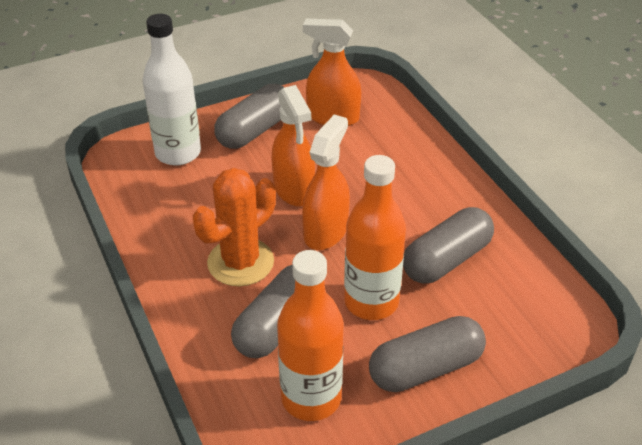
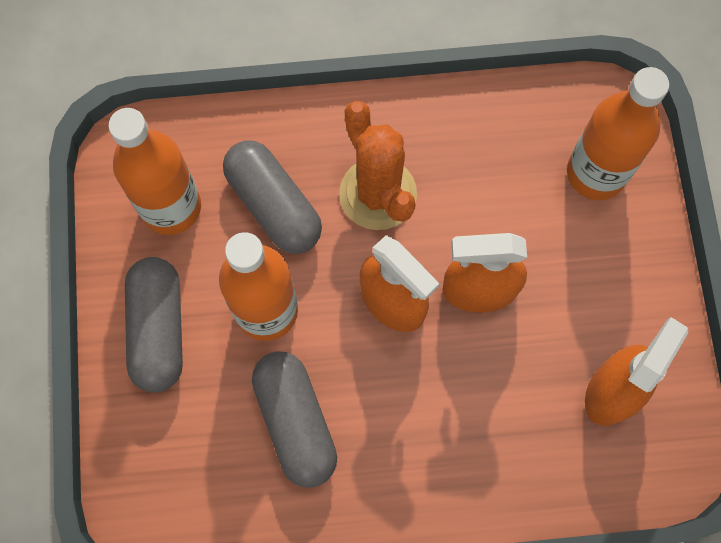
camera: 110 degrees right, 30 degrees up
white bottle [142,14,201,165] -> orange bottle [567,67,669,200]
grey capsule [214,84,285,149] -> none

